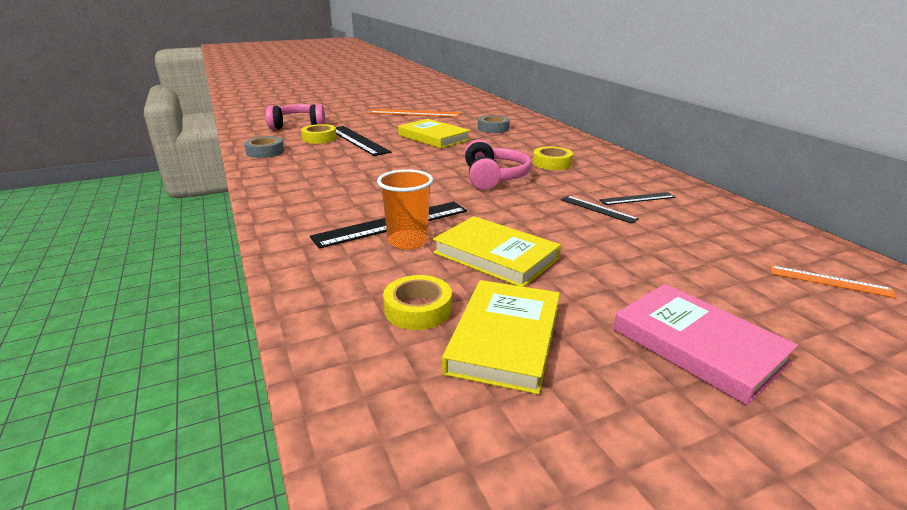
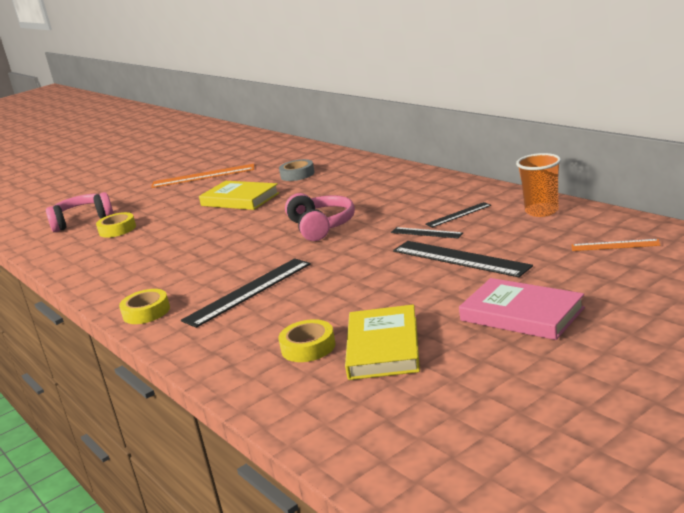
camera: 10 degrees left, 5 degrees down
grey tape [244,136,284,158] -> none
black ruler [336,126,391,156] -> black ruler moved to [393,241,533,277]
orange cup [377,169,433,250] -> orange cup moved to [516,153,561,217]
yellow book [433,216,561,287] -> none
yellow tape [533,147,573,170] -> yellow tape moved to [119,289,170,324]

